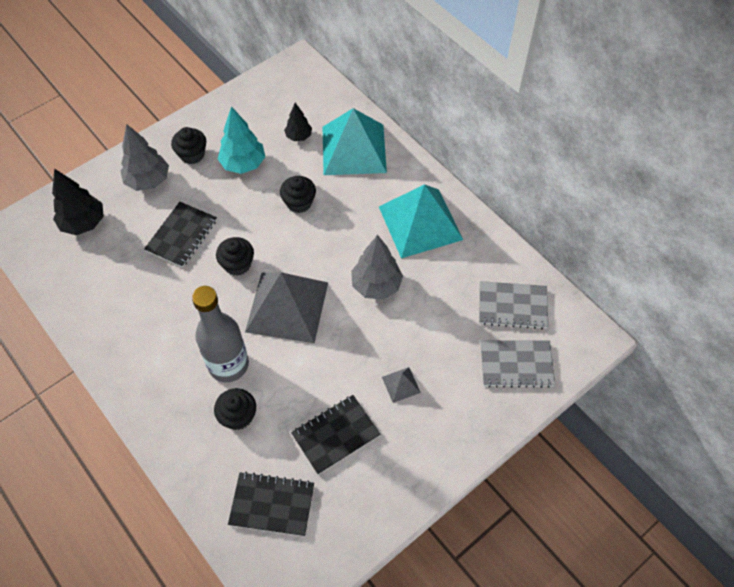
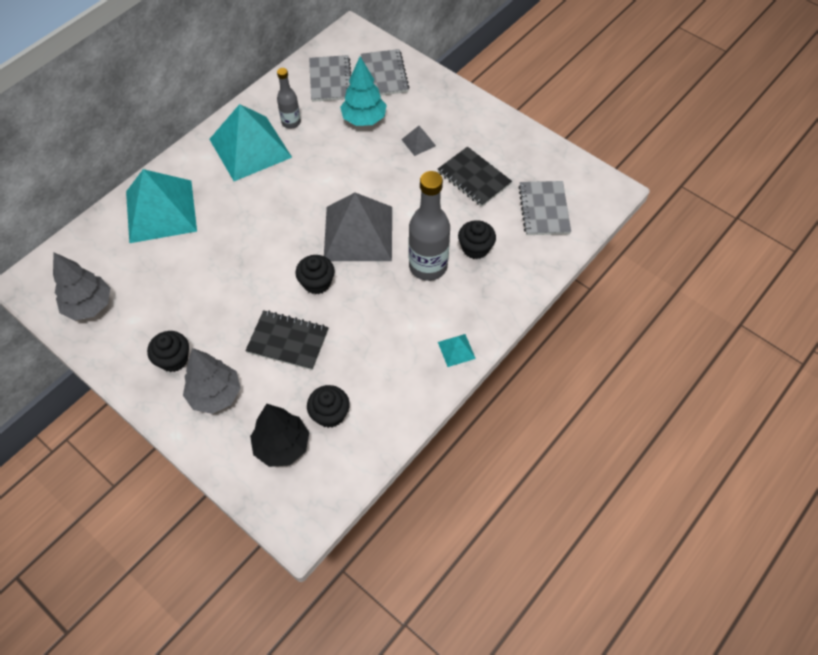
camera: 100 degrees left, 0 degrees up
turquoise tree [218,106,265,174] -> turquoise tree moved to [340,57,387,126]
black notebook [228,472,314,536] -> grey notebook [518,181,571,235]
black cupcake [280,176,316,213] -> black cupcake moved to [307,385,350,428]
black tree [284,103,312,141] -> none
grey tree [351,235,403,300] -> grey tree moved to [53,252,110,320]
none -> grey bottle [277,68,301,129]
none -> turquoise pyramid [438,334,476,367]

